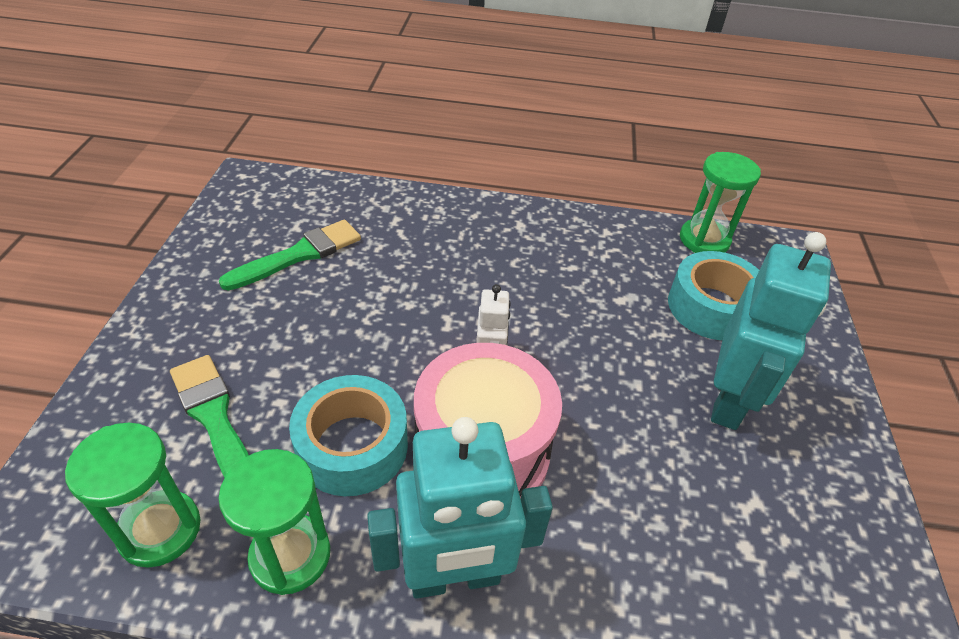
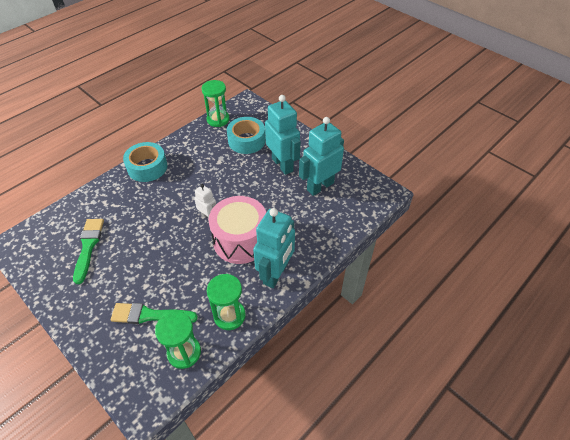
camera: 50 degrees left, 5 degrees up
turquoise tape [289,375,408,496] -> turquoise tape moved to [123,142,168,182]
none -> turquoise robot [299,117,344,196]

